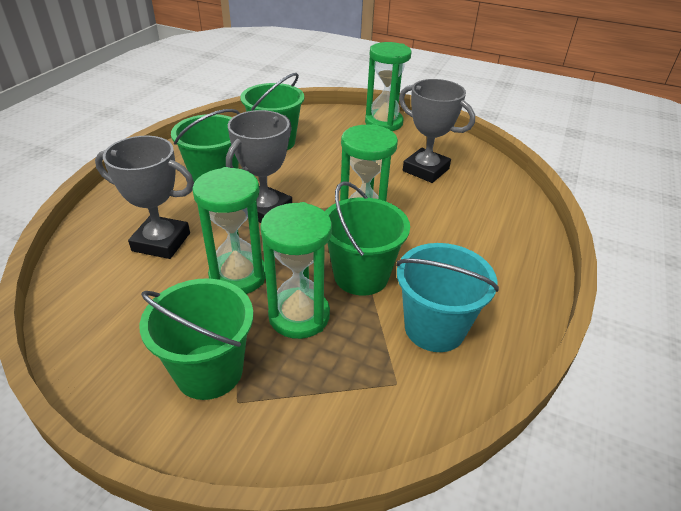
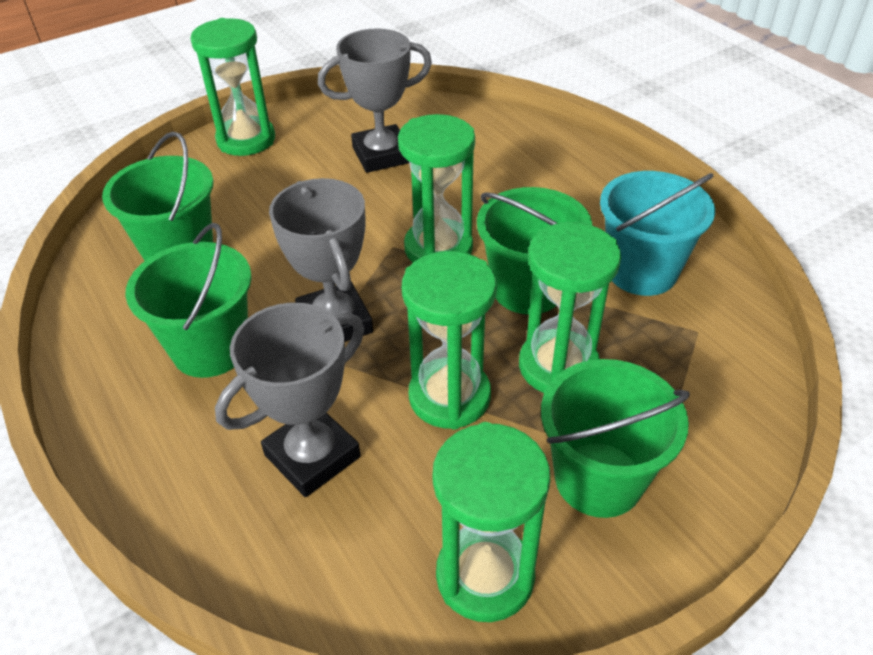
camera: 55 degrees left, 5 degrees up
none -> green hourglass [432,422,550,622]

